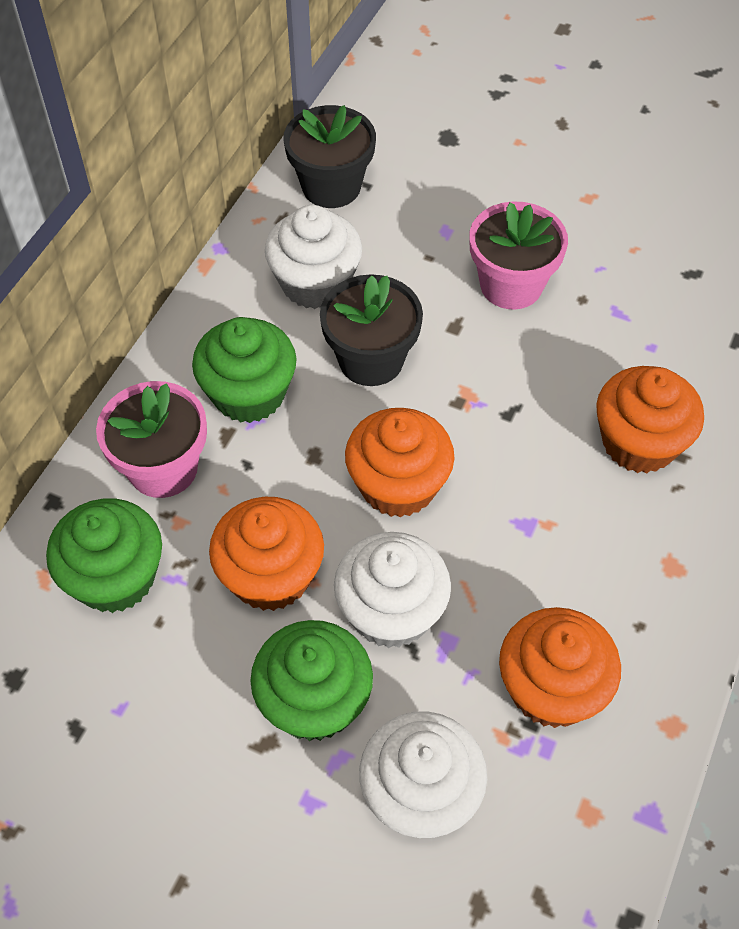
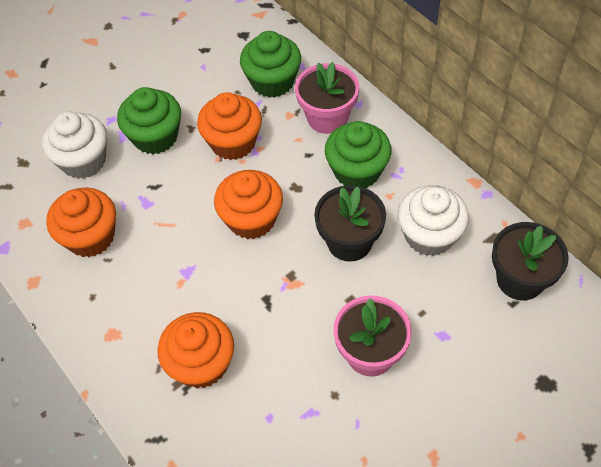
camera: 120 degrees right, 0 degrees up
white cupcake [334,532,451,648] -> none

